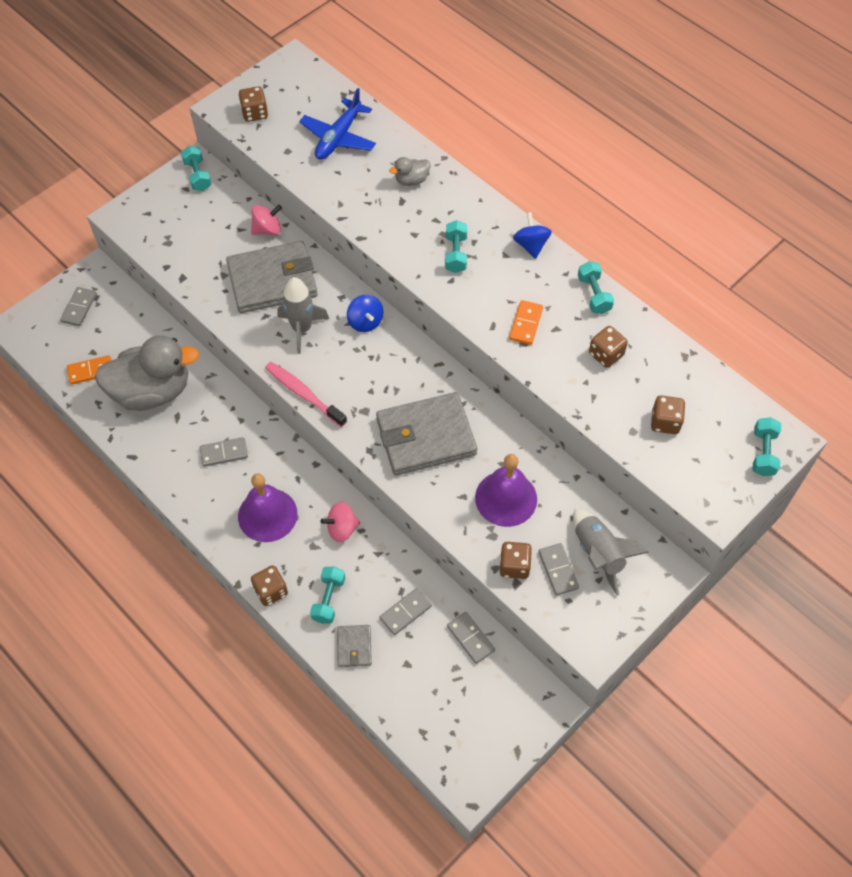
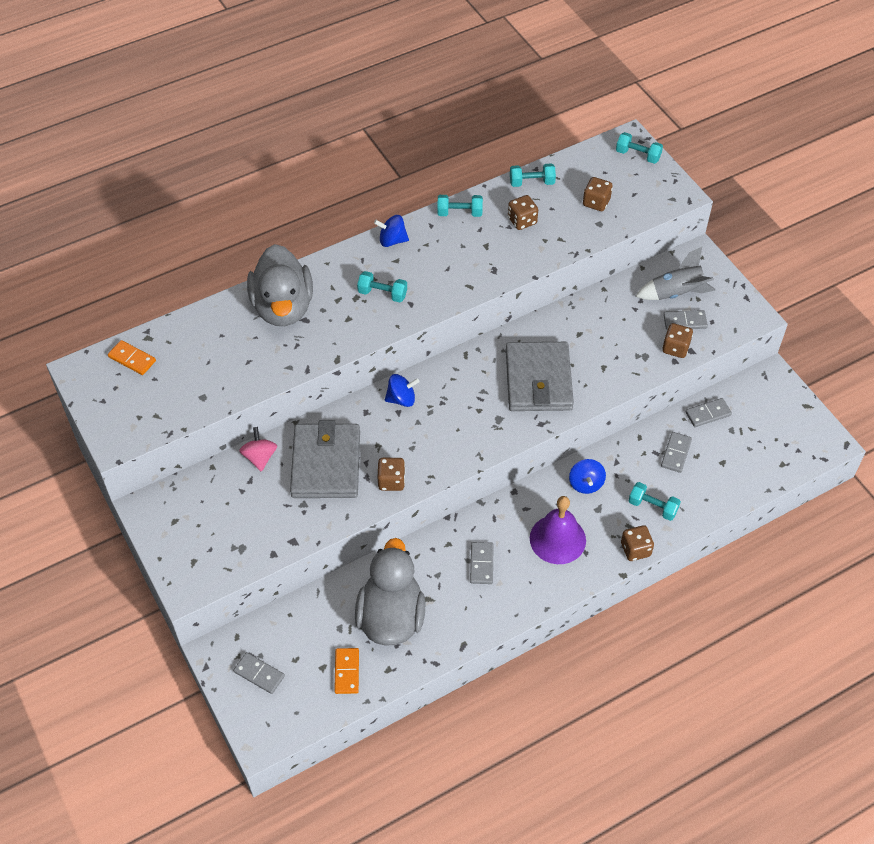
camera: 75 degrees left, 5 degrees down
turquoise dumbbell [181,146,211,191] -> turquoise dumbbell moved to [510,163,556,187]
brown dice [239,86,268,122] -> brown dice moved to [378,458,405,491]
pink toothbrush [265,362,347,427] -> none
grey rocket [278,277,329,354] -> none
blue plane [299,88,376,160] -> none
pink spinning top [320,502,360,542] -> blue spinning top [569,459,606,494]
grey wallet [337,625,372,667] -> none
grey domino [380,588,432,635] -> grey domino turned 45 degrees clockwise [661,432,692,473]
grey duck [389,157,430,186] -> grey duck [247,244,313,326], size x2.37
purple bell [475,454,537,527] -> none
orange domino [509,300,543,345] -> orange domino moved to [108,340,156,375]

